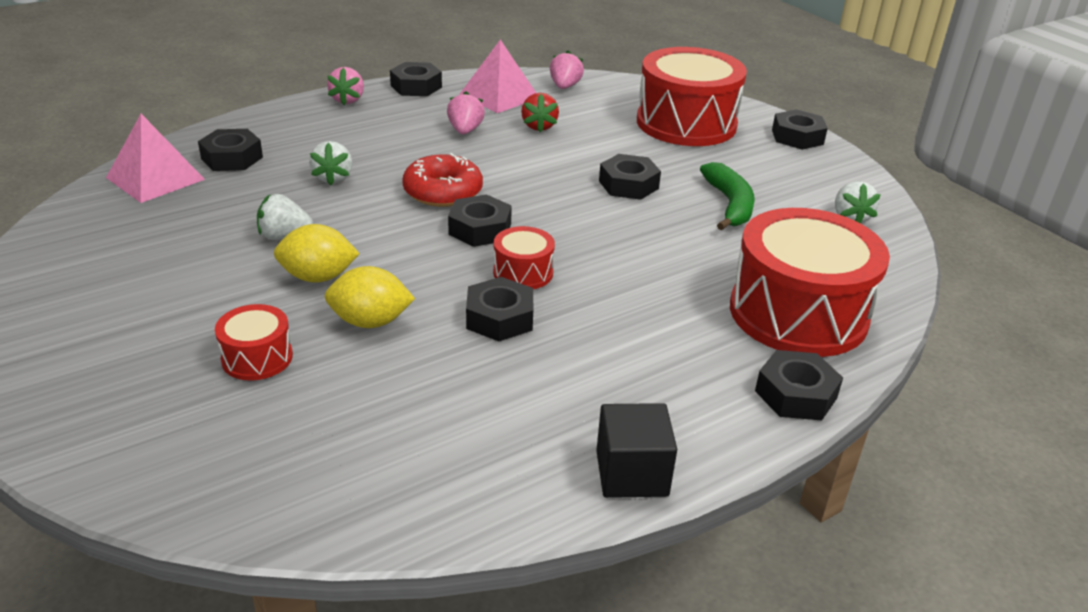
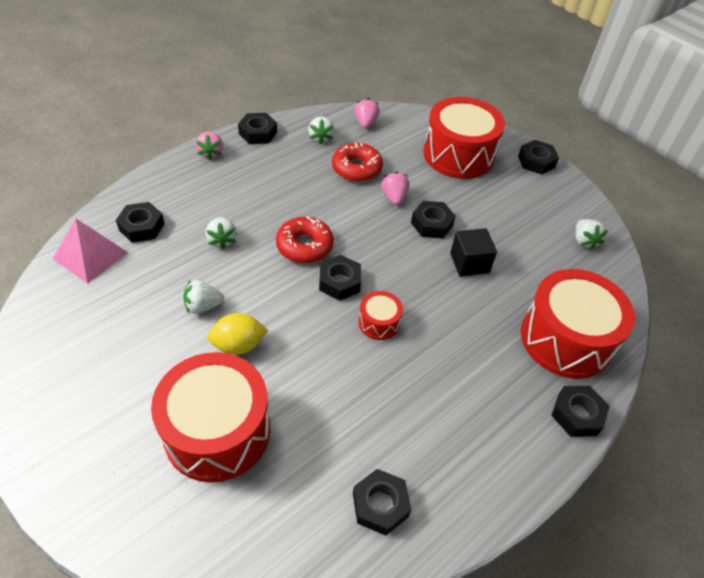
camera: 10 degrees left, 15 degrees up
red drum [215,304,293,381] -> red drum [151,352,270,482], size x2.19
yellow lemon [325,266,415,328] -> none
pink strawberry [447,91,485,134] -> pink strawberry moved to [381,171,409,205]
pink pyramid [459,39,536,113] -> white strawberry [308,116,335,144]
black nut [466,277,533,341] -> black nut moved to [353,469,411,535]
red strawberry [521,93,559,132] -> red donut [332,143,383,182]
black cube [596,403,677,498] -> black cube moved to [450,228,497,276]
green banana [700,162,755,230] -> none

